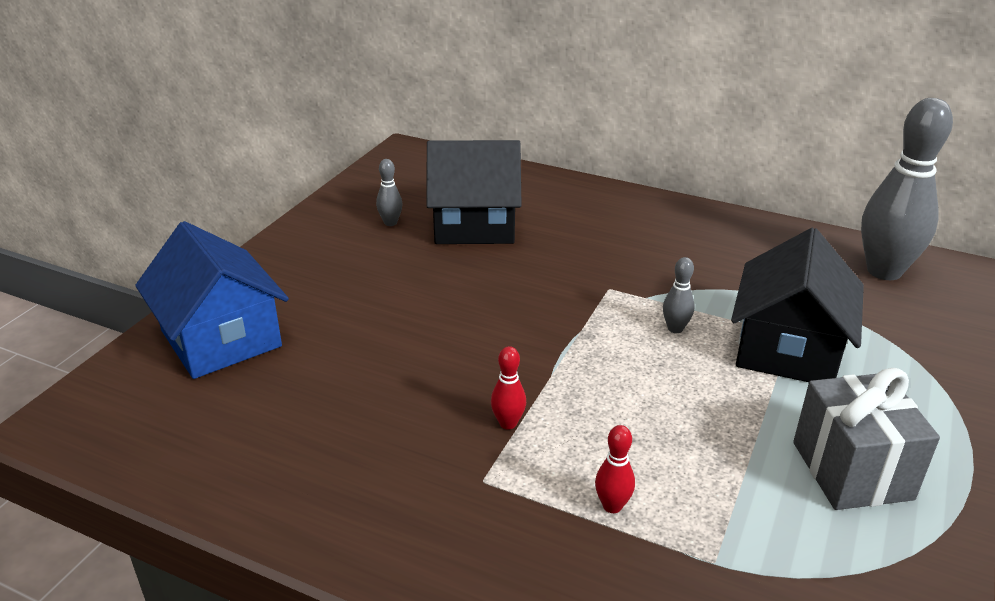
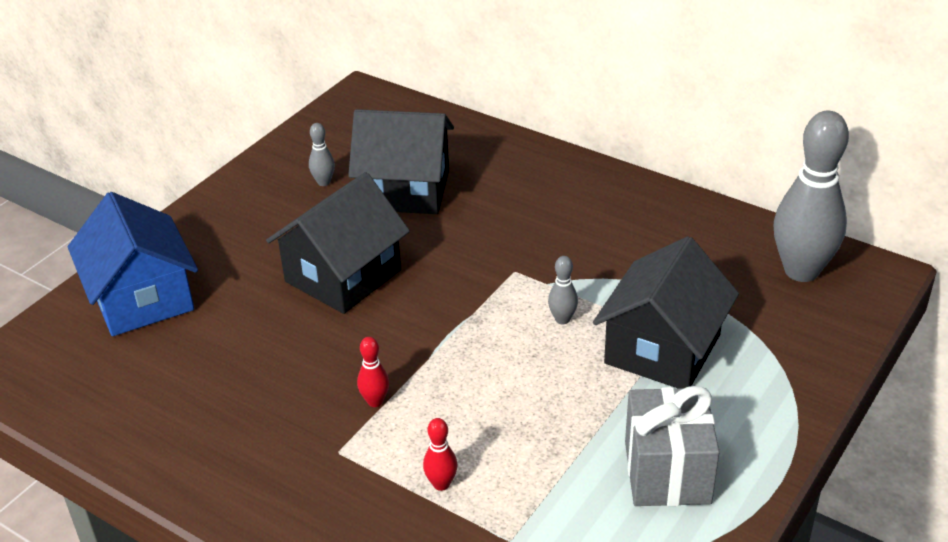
camera: 10 degrees right, 5 degrees up
none -> black house [266,172,410,314]

